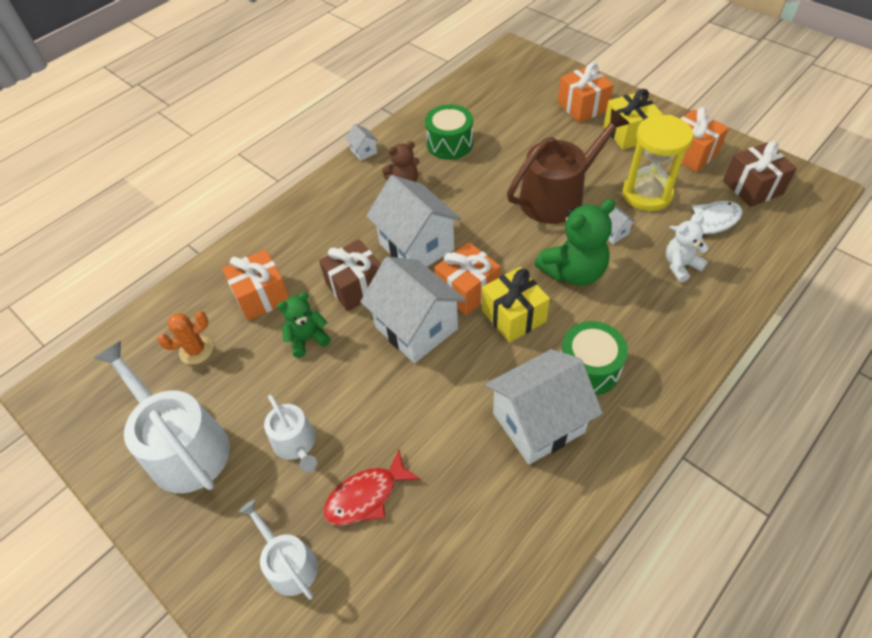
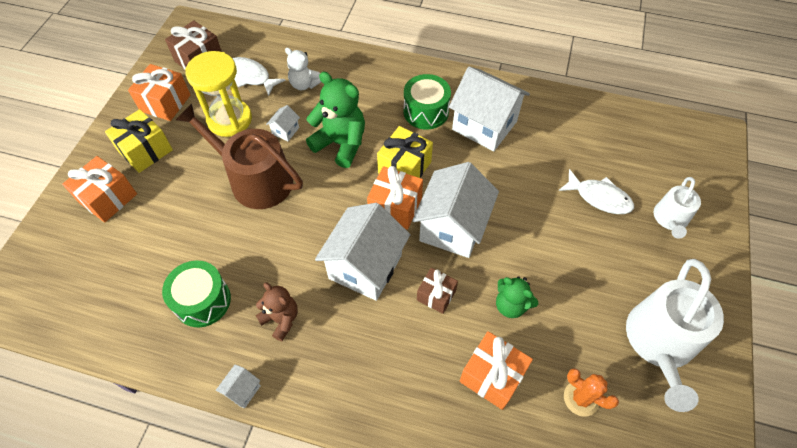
camera: 120 degrees left, 5 degrees up
white watering can [264,395,317,472] -> none
brown gift [319,239,381,311] -> brown gift [417,268,458,314], size x0.65
red fish [323,450,421,526] -> white fish [559,169,634,214]

